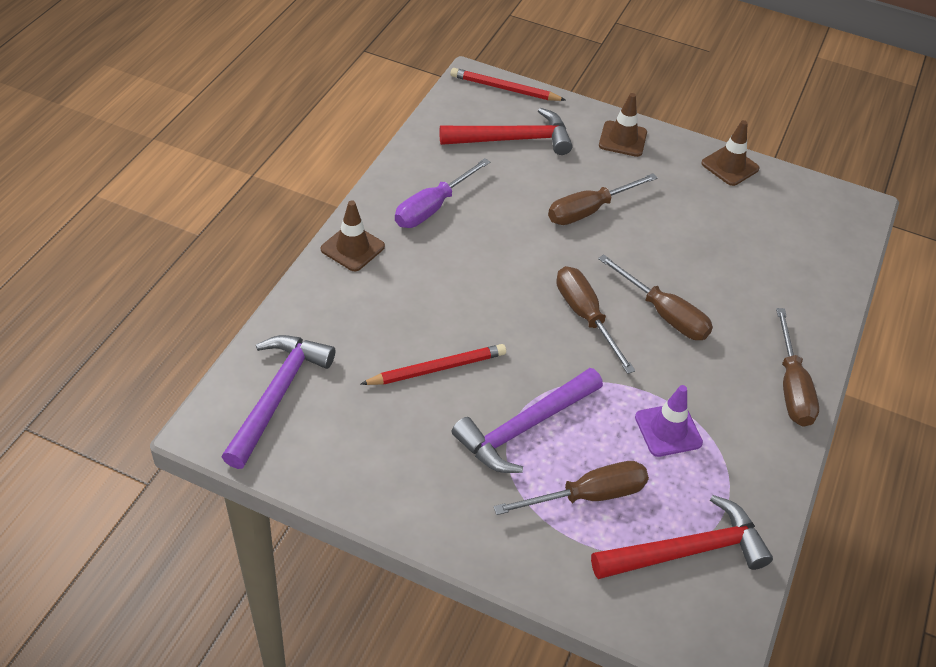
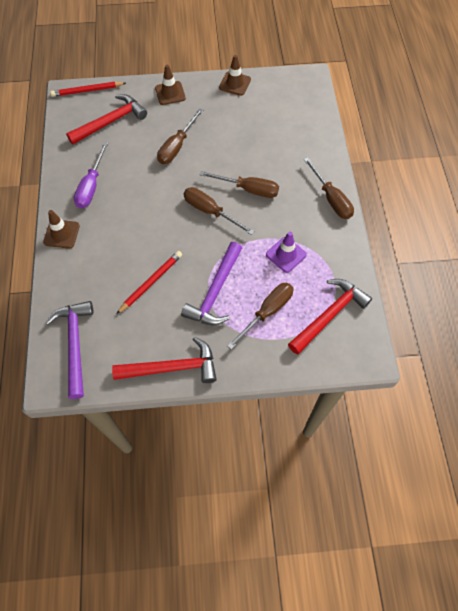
camera: 25 degrees left, 15 degrees up
none -> red hammer [112,337,217,383]

